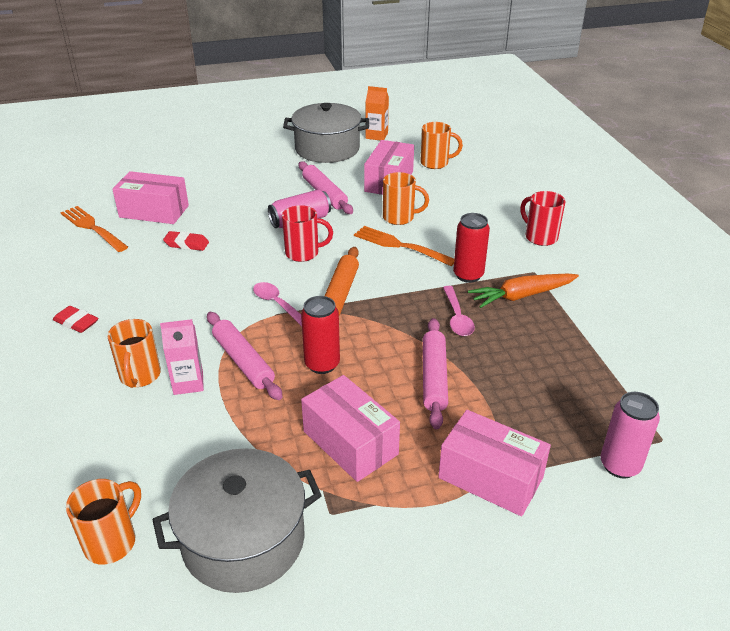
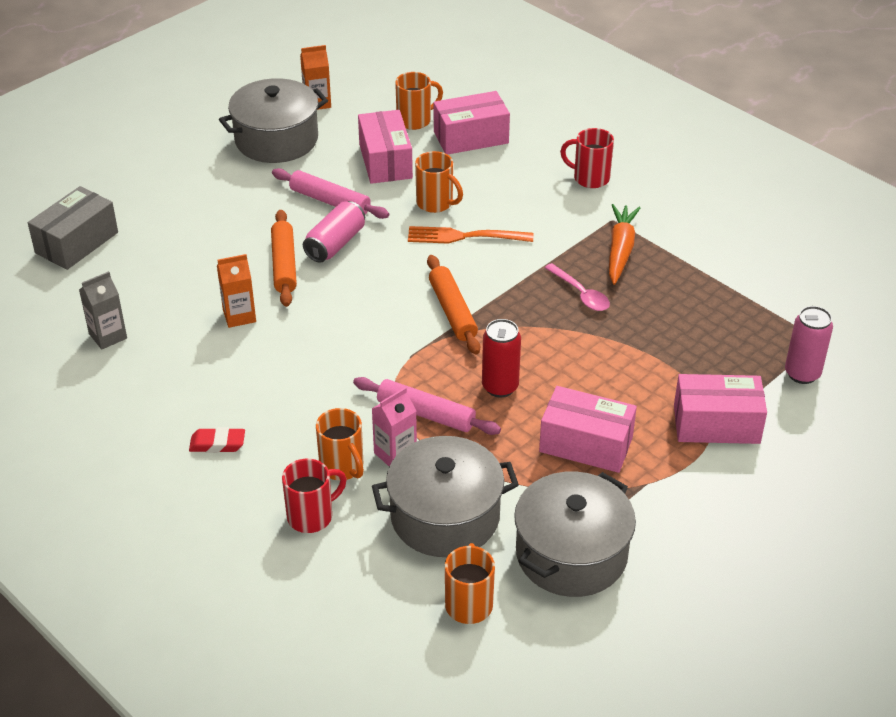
camera: 30 degrees left, 5 degrees up
orange fork [60,206,128,252] -> grey carton [79,271,127,350]
pink box [112,171,189,224] -> pink box moved to [434,91,510,155]
red eraser [163,231,209,251] -> orange carton [217,254,256,328]
pink spoon [253,282,302,327] -> none
red mug [282,205,333,262] -> red mug moved to [282,459,347,533]
orange mug [383,172,429,225] -> orange mug turned 60 degrees clockwise [415,151,463,213]
pink rolling pin [423,318,448,429] -> none
red can [453,213,490,283] -> none
orange carrot [468,274,579,308] -> orange carrot turned 150 degrees clockwise [609,204,640,285]
none -> grey box [28,186,118,270]
none -> orange rolling pin [271,210,297,307]
none -> grey pot [372,436,519,557]

